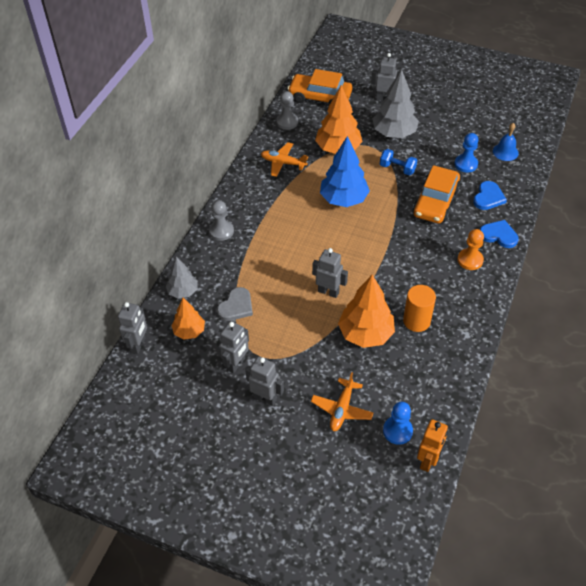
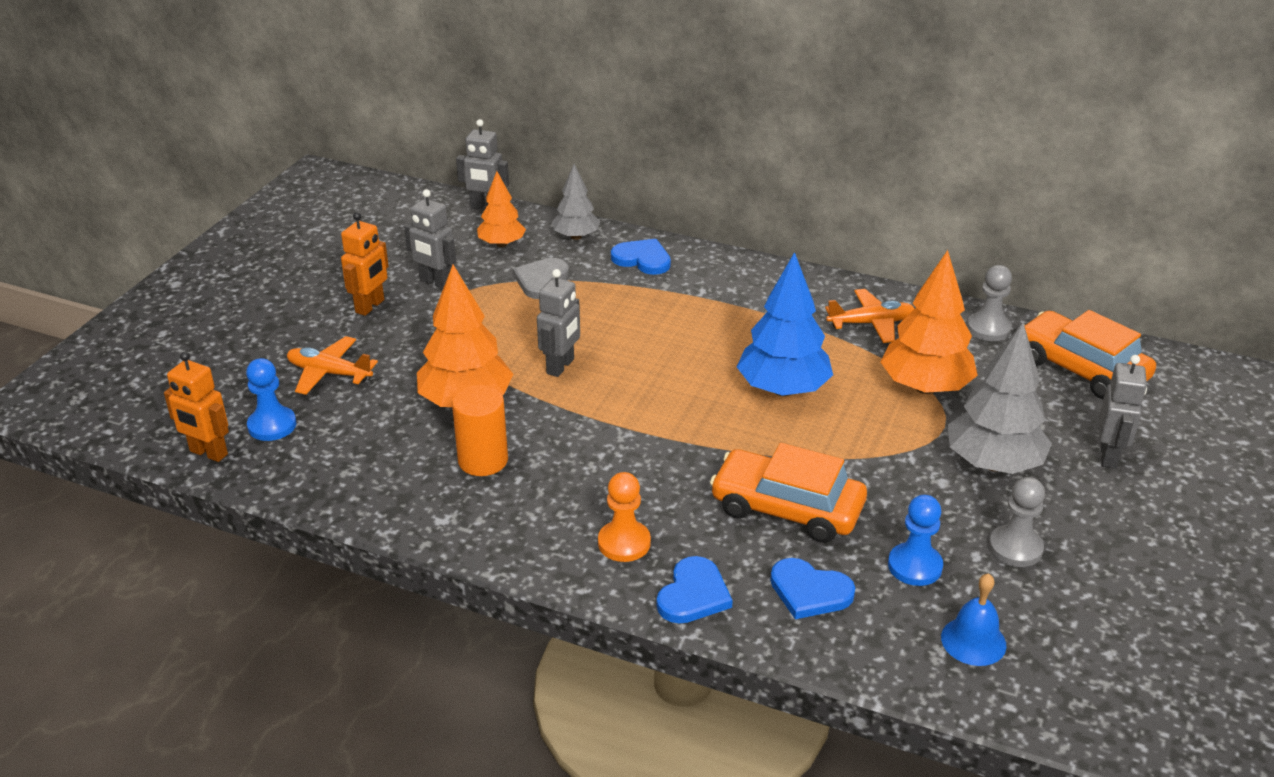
camera: 90 degrees right, 15 degrees down
grey pawn [209,200,234,241] -> grey pawn moved to [989,477,1045,567]
grey heart [217,287,253,321] -> grey heart turned 75 degrees clockwise [513,258,569,299]
grey robot [245,357,284,406] -> orange robot [341,212,389,316]
orange plane [261,142,308,177] -> orange plane turned 60 degrees clockwise [825,289,914,343]
orange car [288,69,352,105] -> orange car turned 60 degrees counterclockwise [1024,310,1156,399]
blue dumbbell [380,149,417,175] -> none
none -> blue heart [611,239,671,275]

